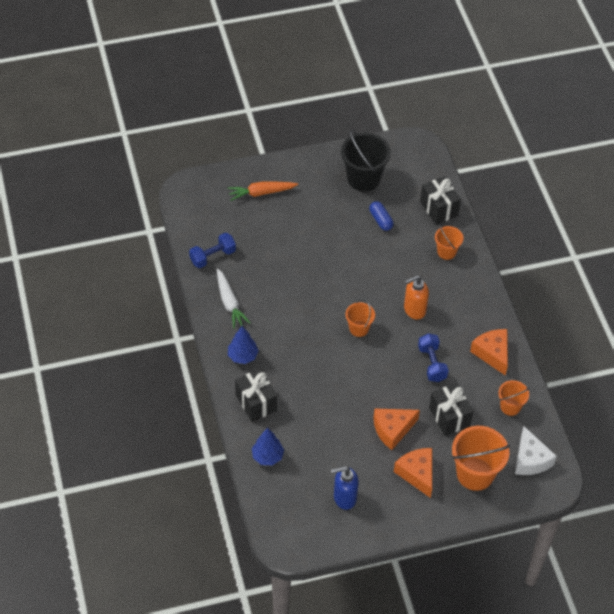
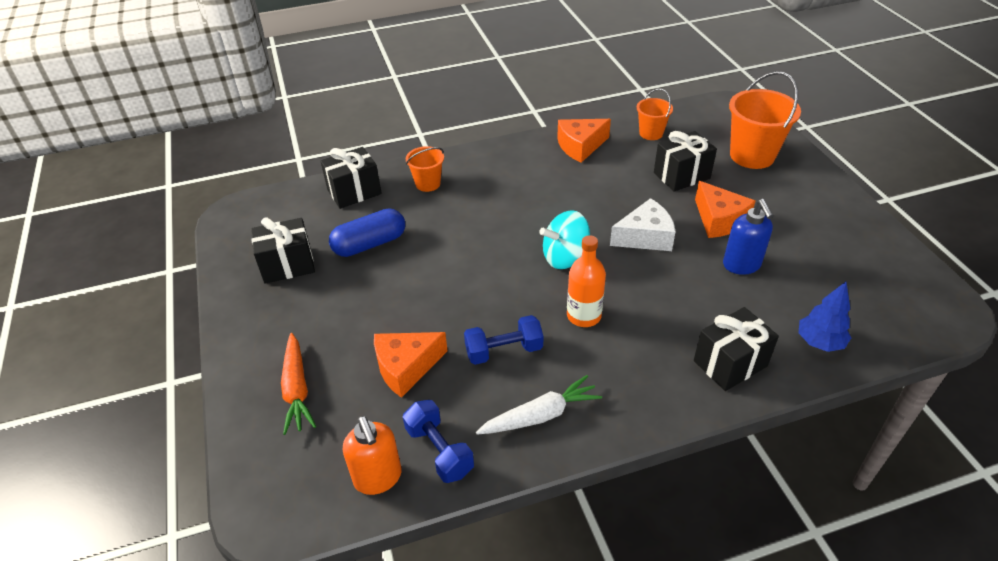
camera: 90 degrees left, 10 degrees down
blue tree [228,326,259,364] -> none
blue soap dispenser [331,466,359,510] -> blue soap dispenser moved to [723,199,774,275]
black bucket [341,130,391,192] -> black gift [251,217,315,284]
orange bucket [345,299,375,337] -> turquoise spinning top [539,210,590,269]
blue capsule [369,201,394,231] -> blue capsule [329,208,405,257], size x1.51
orange cheese [394,448,432,498] -> orange cheese moved to [374,332,448,398]
orange soap dispenser [404,275,429,319] -> orange soap dispenser moved to [343,416,402,495]
blue dumbbell [418,333,449,382] -> blue dumbbell moved to [464,315,543,365]
white cheese [515,426,557,475] -> white cheese moved to [610,198,675,251]
none -> orange bottle [567,235,606,327]

